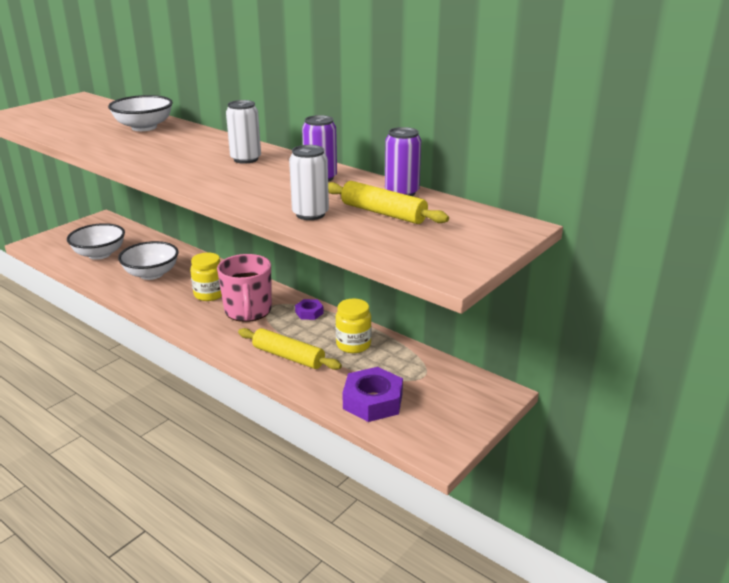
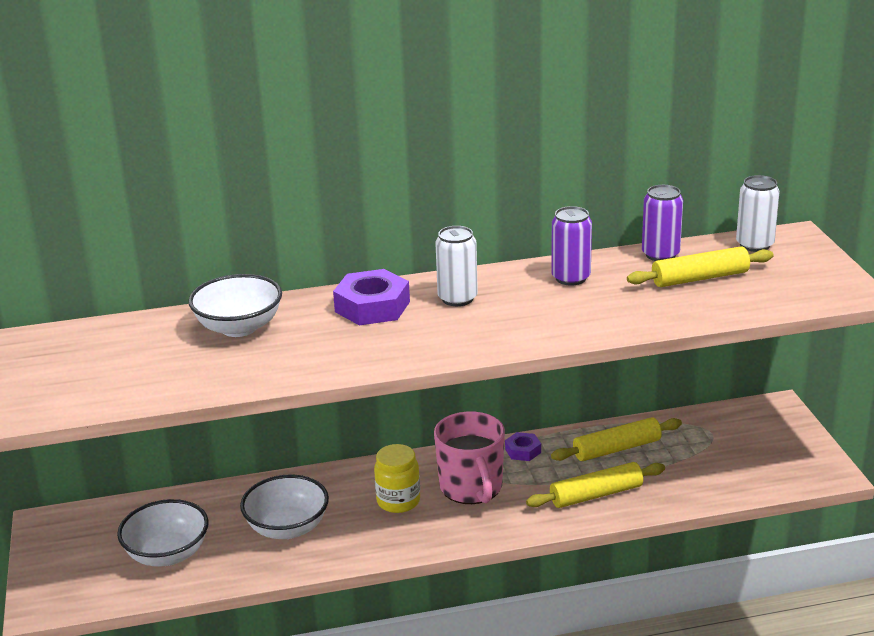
camera: 50 degrees left, 0 degrees up
pink mug [217,254,272,322] -> pink mug turned 45 degrees clockwise [434,411,505,504]
white can [289,145,329,220] -> white can moved to [736,175,780,252]
yellow jar [335,298,372,353] -> yellow rolling pin [551,417,682,461]
purple nut [342,367,403,422] -> purple nut moved to [333,269,410,325]

